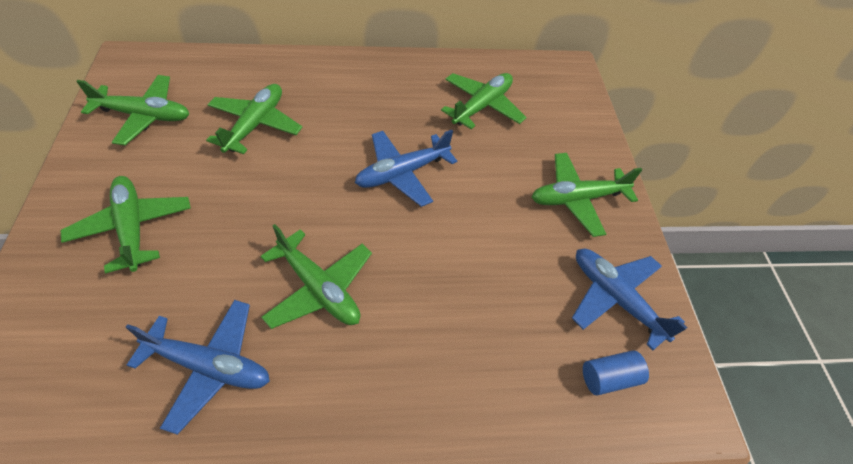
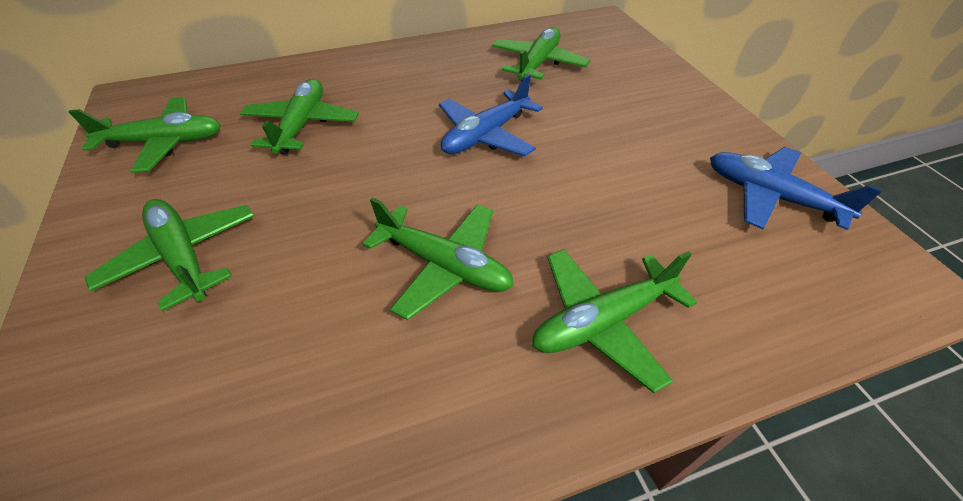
camera: 10 degrees left, 5 degrees down
blue plane [125,300,270,435] -> none
green plane [532,153,642,237] -> green plane moved to [532,249,697,393]
blue cylinder [583,350,649,395] -> none

